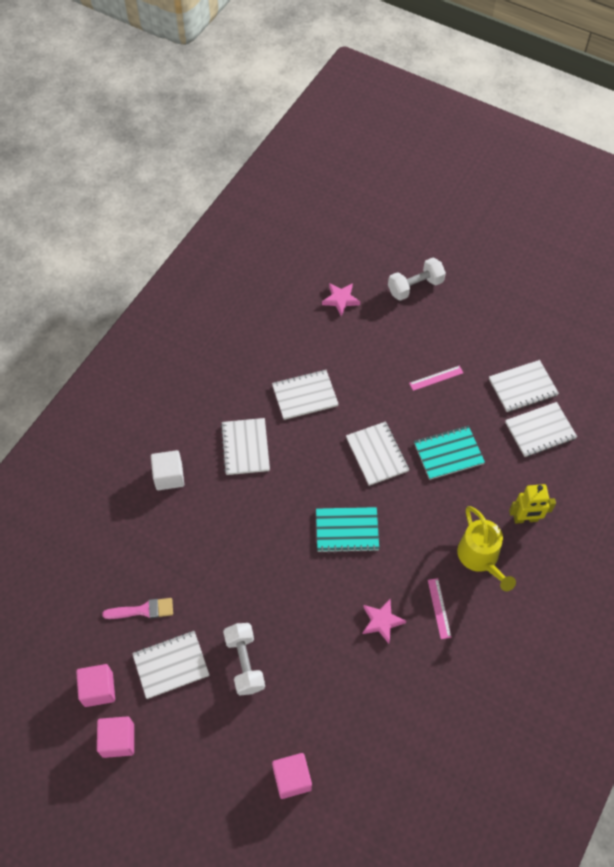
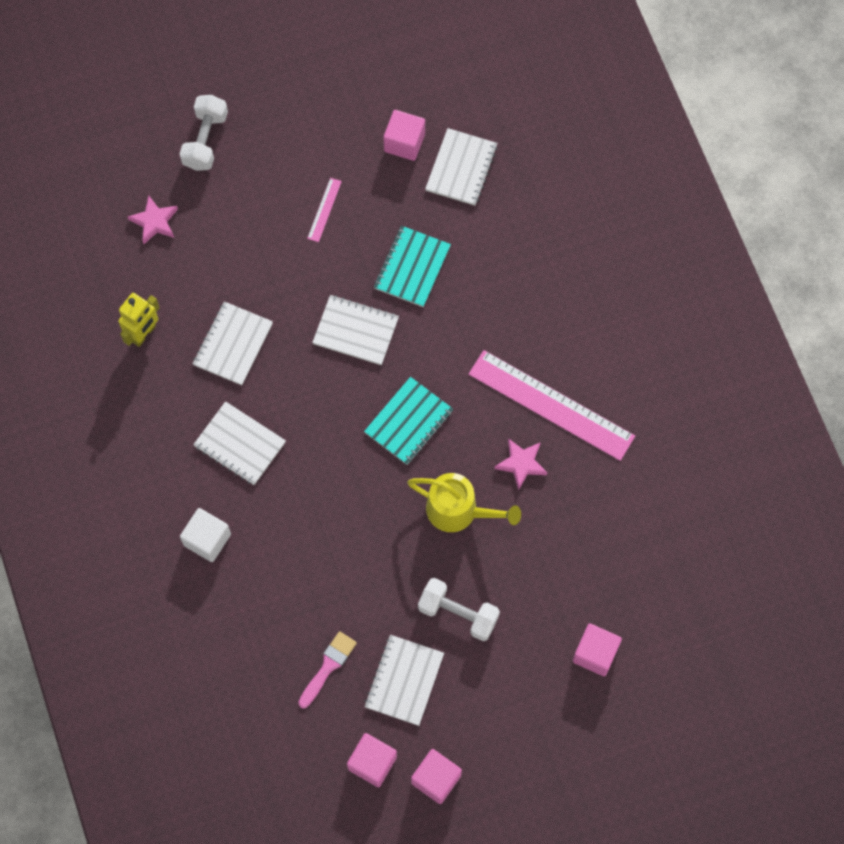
camera: 50 degrees left, 10 degrees up
pink ruler [428,578,452,639] -> pink ruler [469,350,635,461], size x2.42
yellow watering can [457,506,516,591] -> yellow watering can moved to [407,473,521,532]
white notebook [489,360,559,412] -> pink cube [384,110,425,161]
yellow robot [509,484,556,524] -> yellow robot moved to [118,293,160,347]

